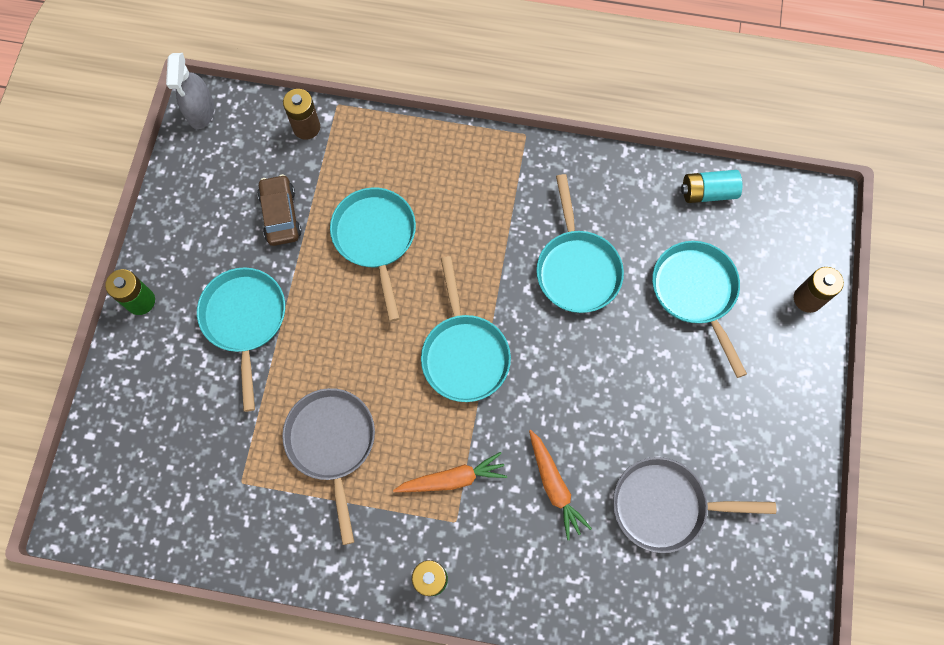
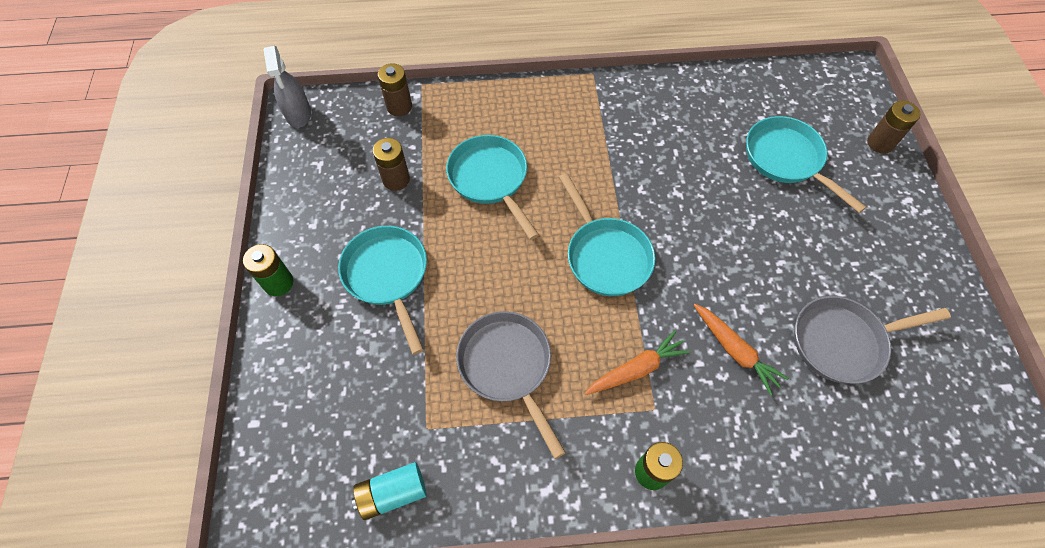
camera: 15 degrees left, 10 degrees down
brown car [257,174,302,246] -> brown battery [373,138,410,191]
turquoise pan [536,174,624,313] -> none
turquoise battery [681,170,742,203] -> turquoise battery moved to [352,462,427,520]

